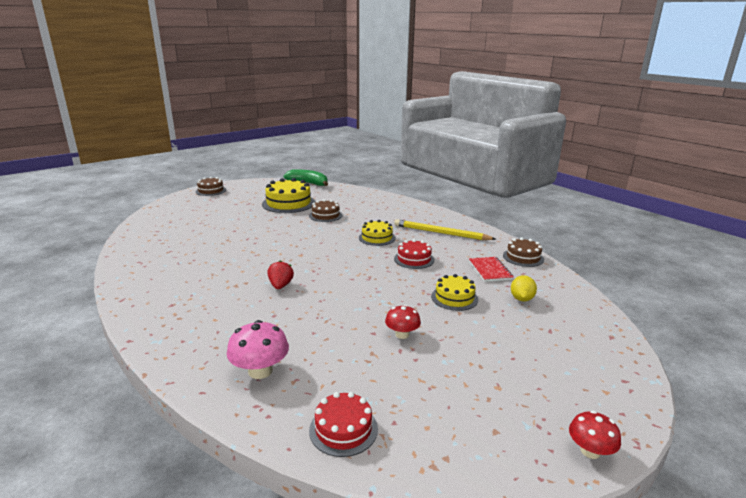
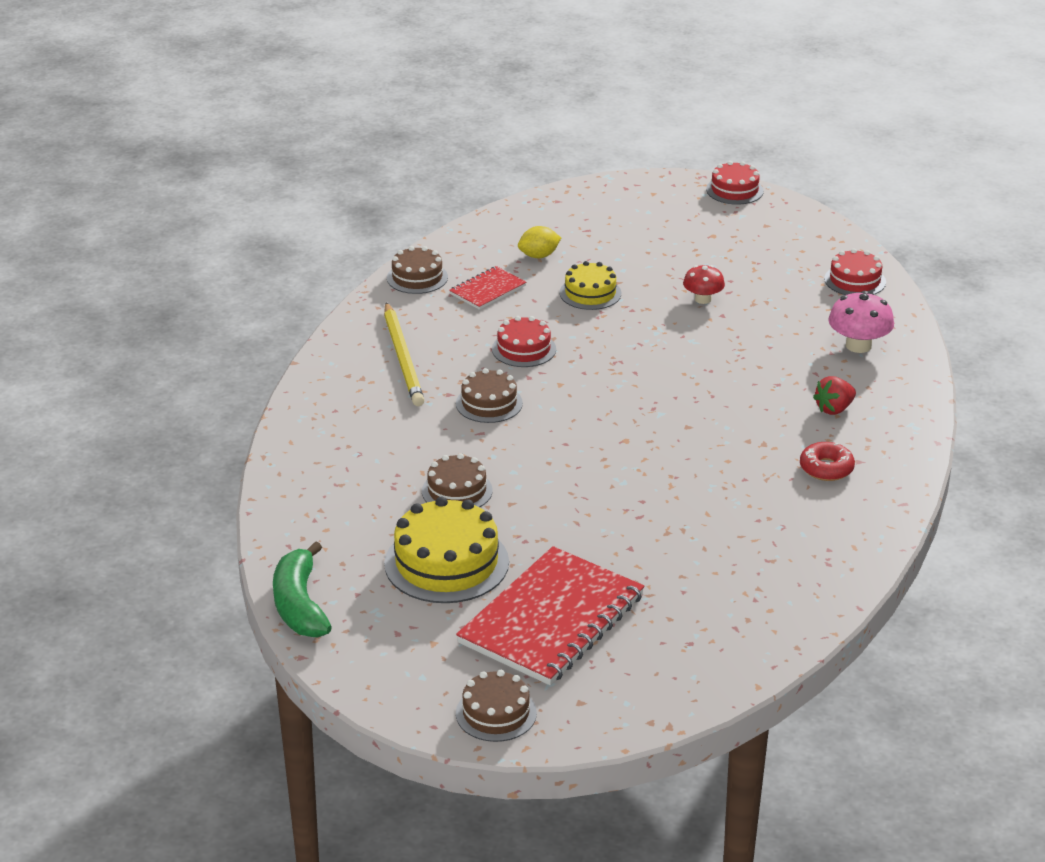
camera: 125 degrees left, 10 degrees up
red strawberry [267,260,294,289] -> red strawberry moved to [813,376,856,415]
yellow cake [359,220,396,246] -> brown cake [456,368,523,423]
red mushroom [569,411,621,459] -> red cake [706,161,764,205]
none -> red notebook [456,546,645,685]
none -> red donut [800,442,855,481]

